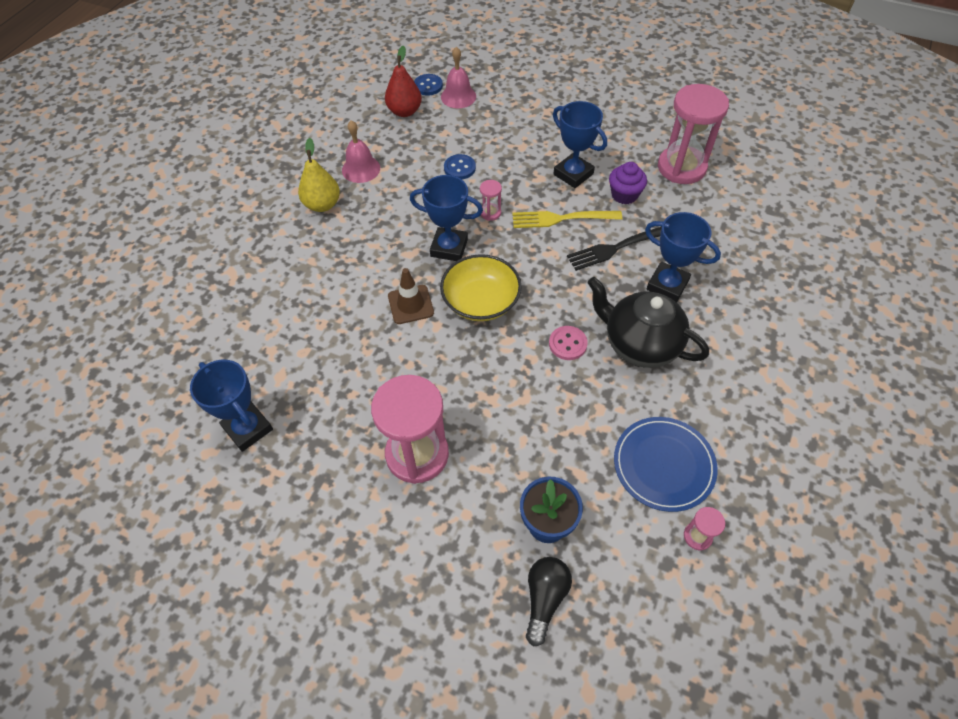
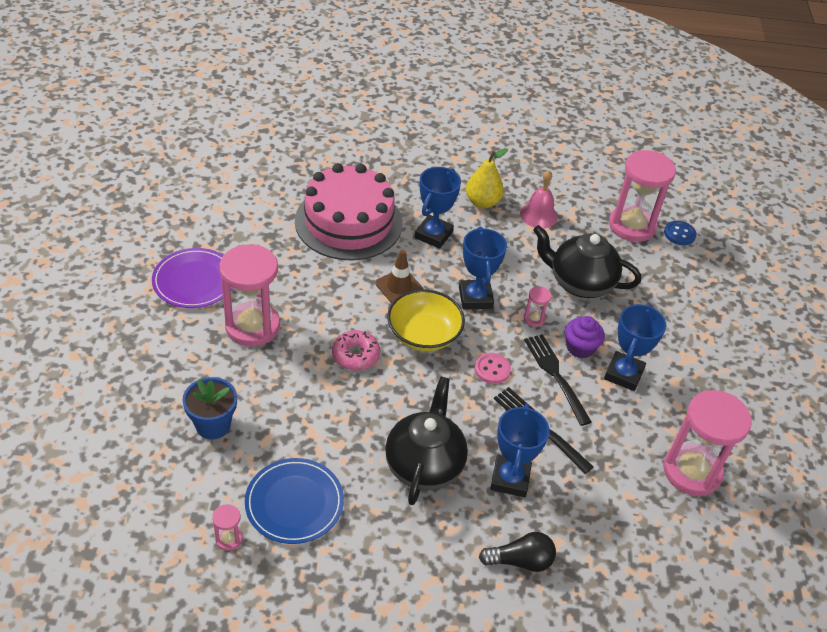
camera: 65 degrees right, 10 degrees down
blue trophy [190,360,273,452] -> blue trophy moved to [415,167,461,249]
red pear [385,46,422,117] -> pink hourglass [609,150,676,242]
pink bell [441,47,476,108] -> none
blue button [444,154,476,179] -> black teapot [533,225,641,298]
yellow fork [512,211,622,228] -> black fork [524,334,592,426]
black light bulb [526,557,572,647] -> black light bulb moved to [479,532,556,572]
pink button [549,326,588,360] -> pink button moved to [474,353,511,384]
purple cupcake [609,162,647,205] -> purple cupcake moved to [565,316,605,359]
none -> purple plate [152,248,232,308]
none -> pink cake [295,163,403,261]
none -> pink donut [332,330,380,370]

